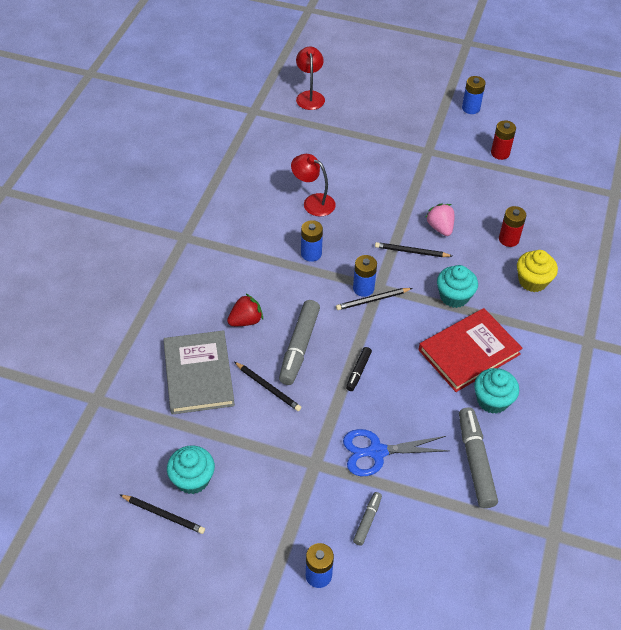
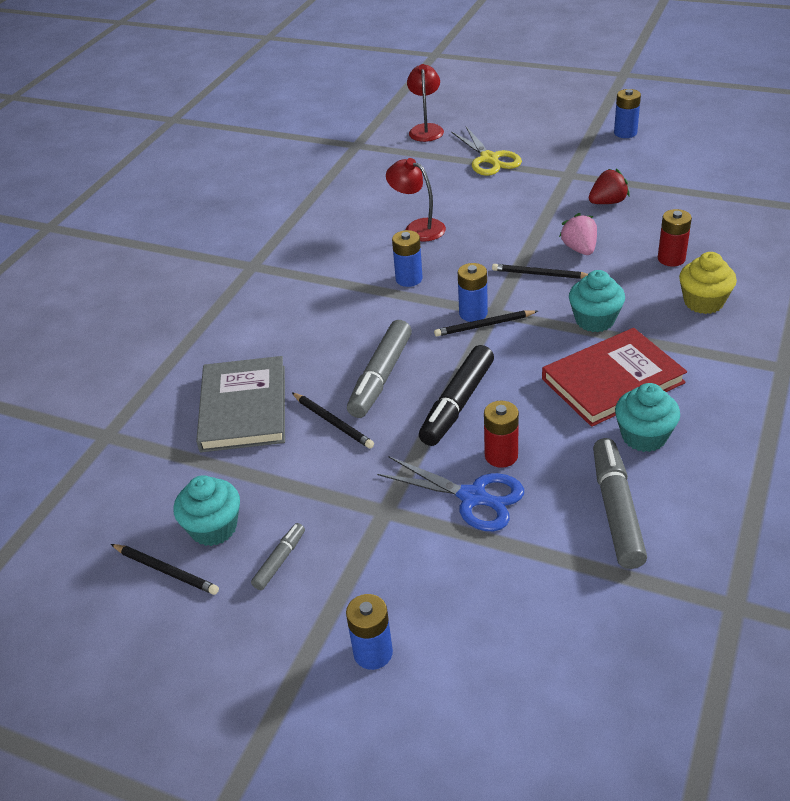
camera: 10 degrees right, 10 degrees down
red strawberry [227,293,263,326] -> red strawberry moved to [589,169,630,204]
blue scissors [343,429,449,476] -> blue scissors turned 150 degrees counterclockwise [377,456,524,531]
black marker [346,347,372,391] -> black marker [419,345,494,446], size x1.92
grey marker [353,492,382,546] -> grey marker moved to [251,523,305,590]
red battery [491,120,516,160] -> red battery moved to [484,401,519,468]
none -> yellow scissors [451,127,522,176]

